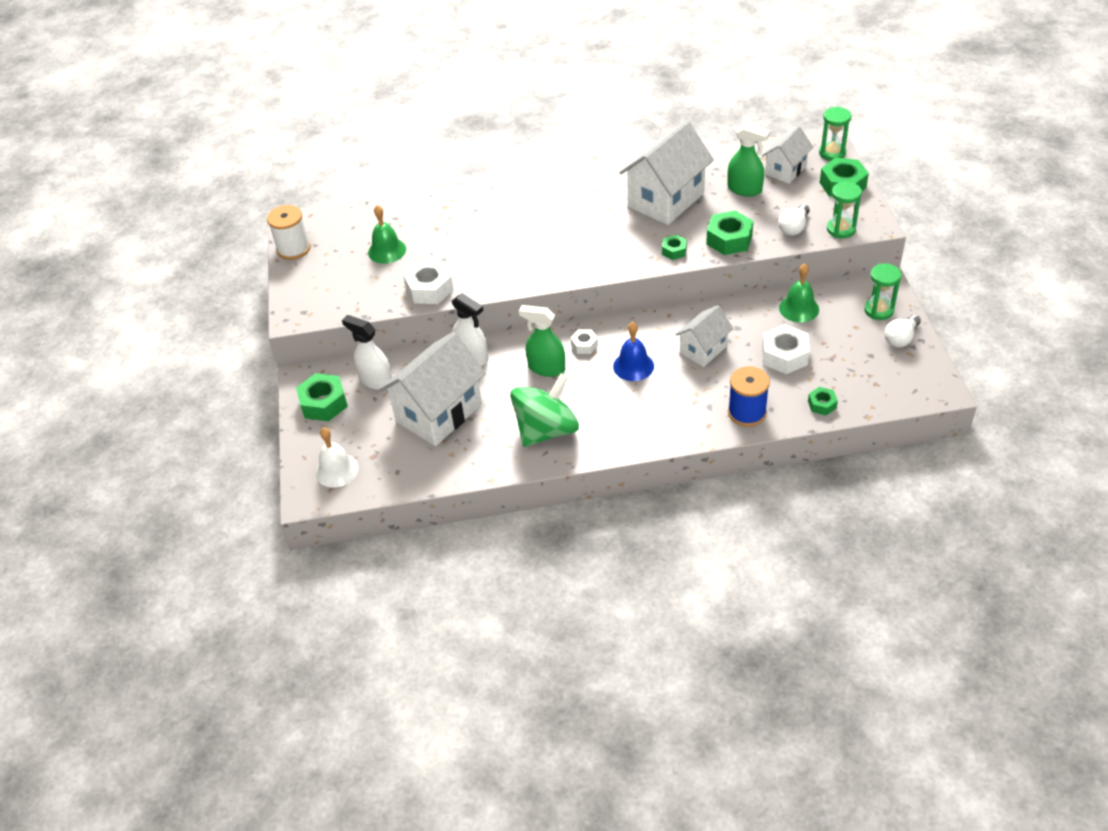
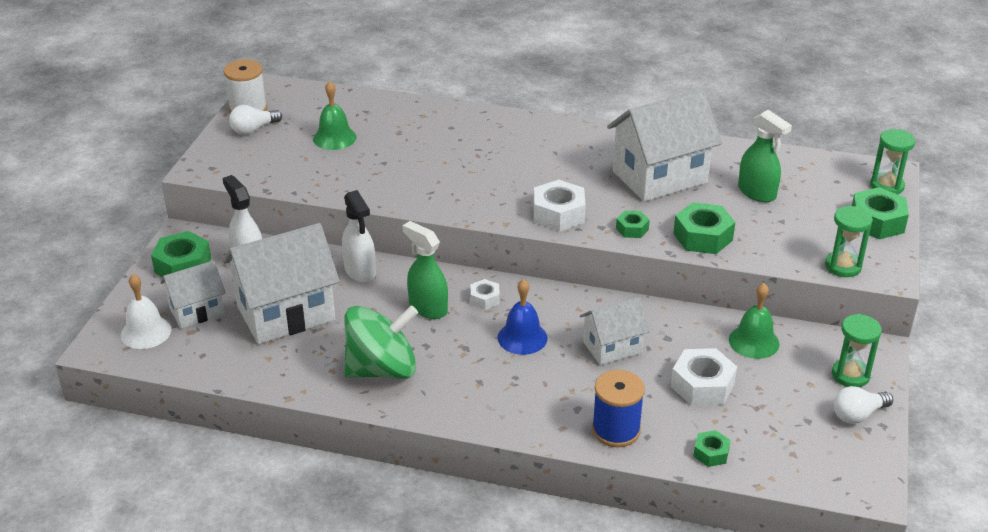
camera: 20 degrees right, 10 degrees down
white nut [403,261,454,304] -> white nut moved to [534,180,586,231]
white house [762,126,813,184] -> white house moved to [160,260,226,329]
white light bulb [778,204,810,236] -> white light bulb moved to [229,105,282,135]

